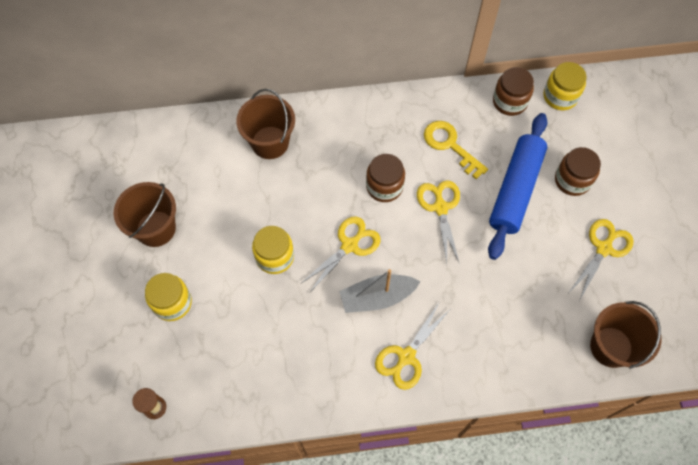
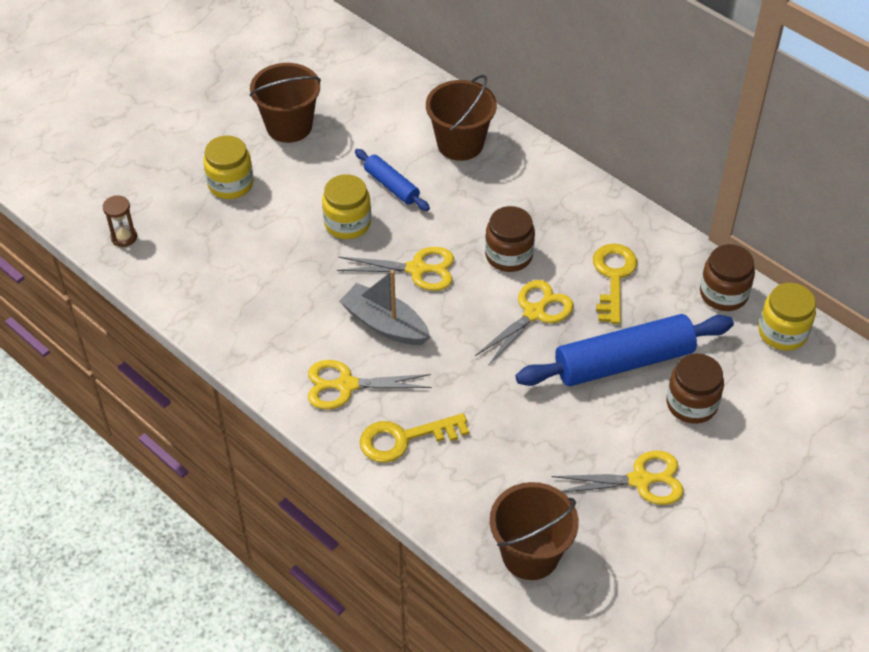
camera: 50 degrees right, 15 degrees down
none -> blue rolling pin [355,149,430,211]
none -> yellow key [359,413,469,463]

